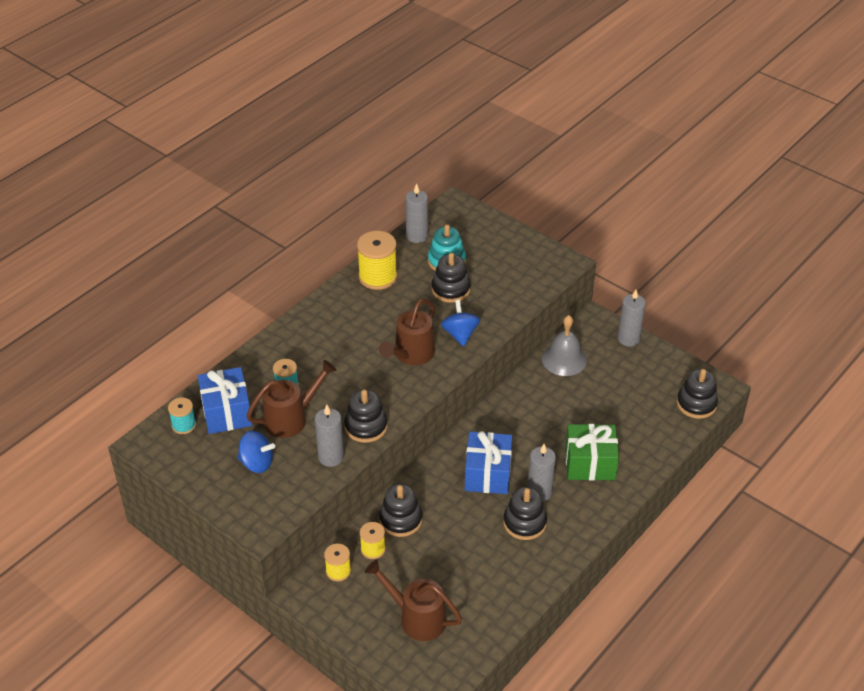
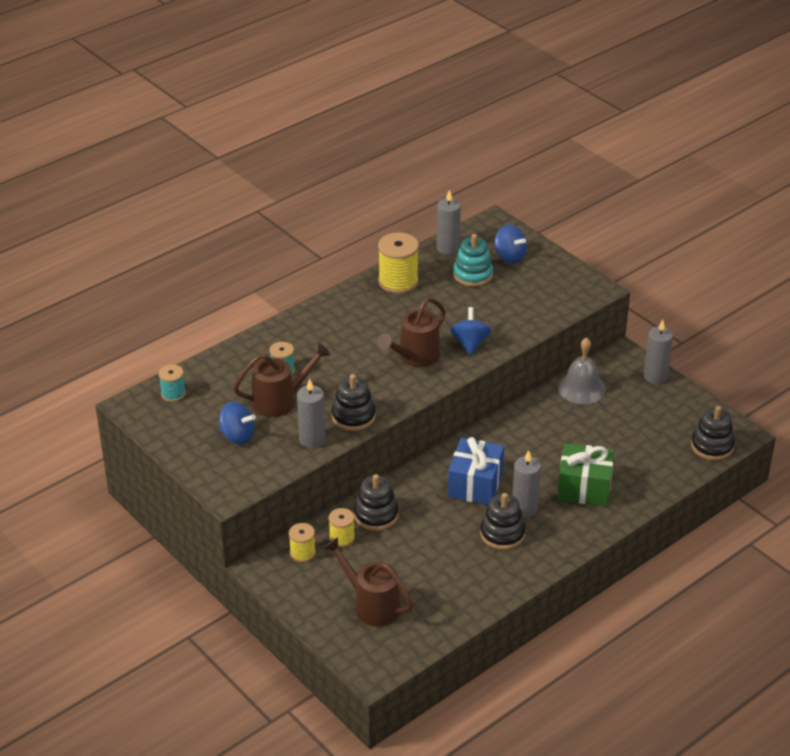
camera: 10 degrees right, 5 degrees down
blue gift [198,367,252,434] -> none
black stacking toy [432,253,471,303] -> none
none -> blue spinning top [495,225,527,263]

